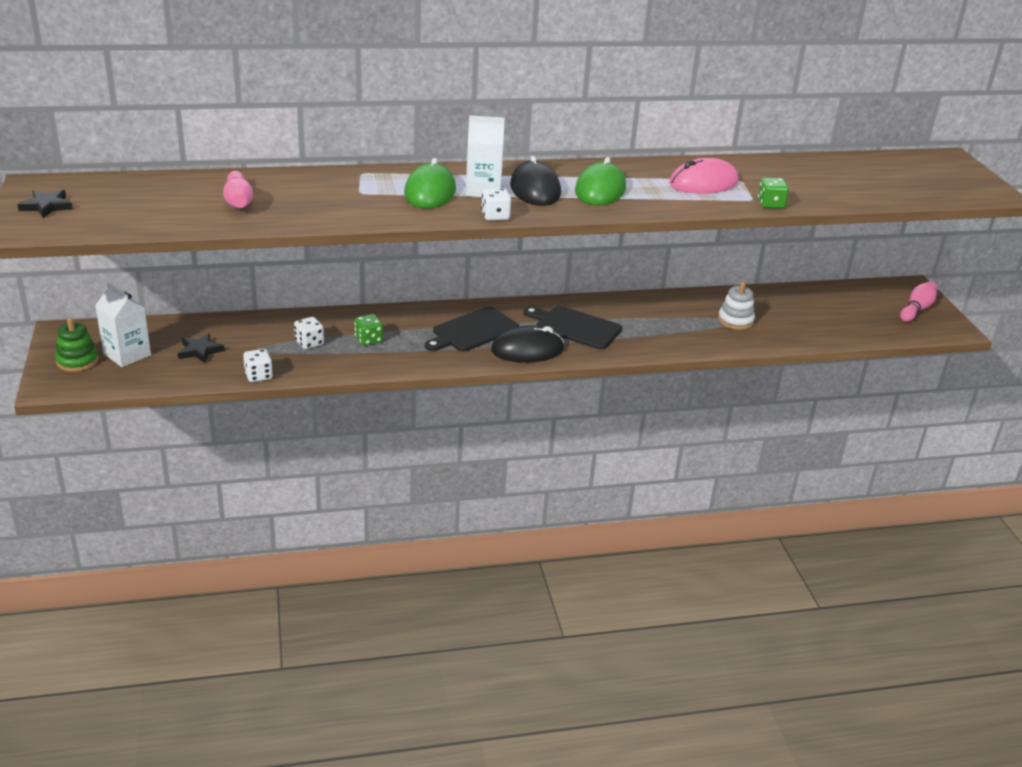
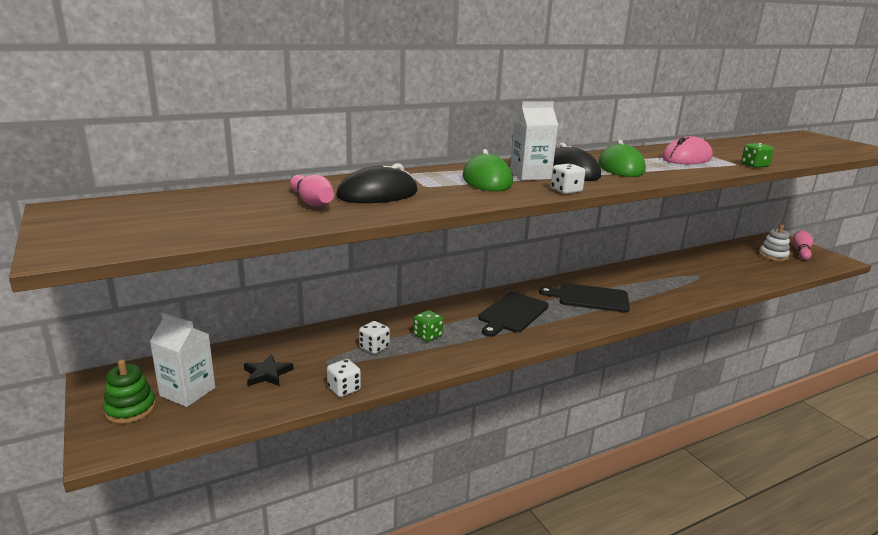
camera: 15 degrees left, 10 degrees down
black star [17,190,73,218] -> none
black mouse [491,325,564,363] -> black mouse moved to [336,163,418,203]
white stacking toy [718,282,755,330] -> white stacking toy moved to [759,225,790,261]

